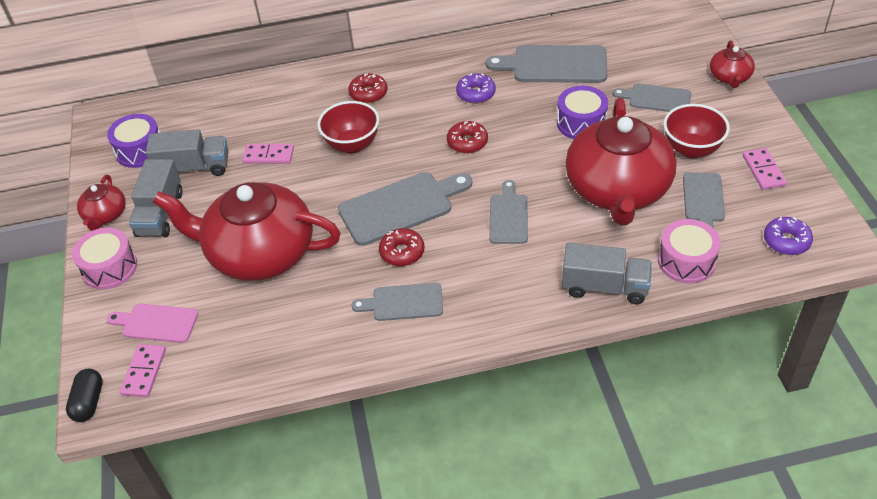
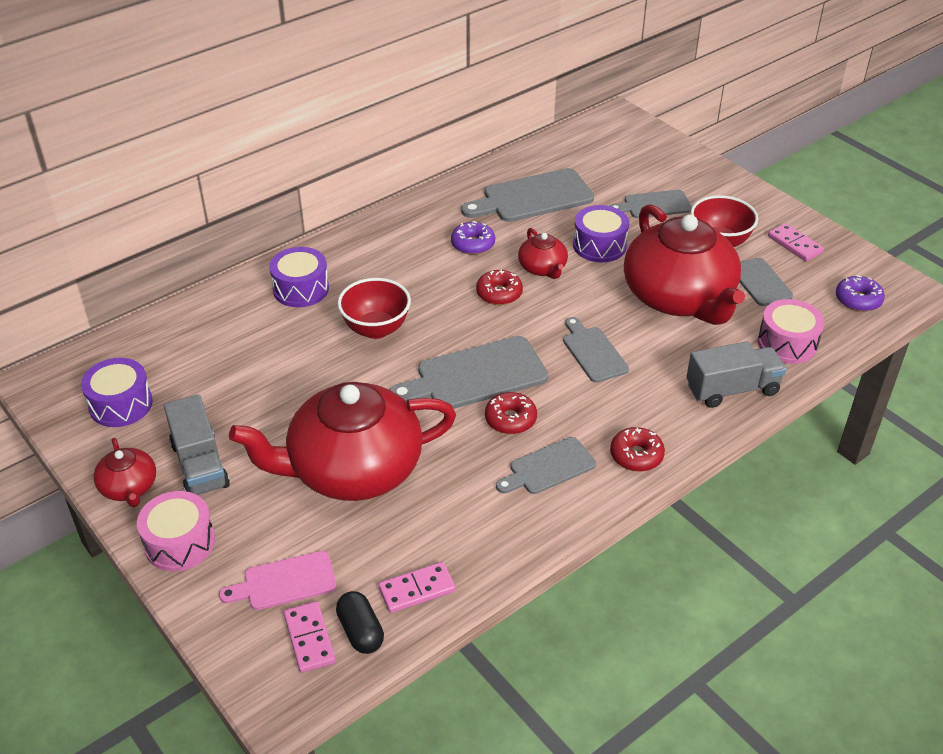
camera: 30 degrees left, 5 degrees down
black capsule [66,369,103,422] -> black capsule moved to [336,591,384,654]
grey truck [146,129,229,176] -> none
pink domino [242,144,294,164] -> pink domino moved to [378,562,456,613]
grey cutting board [338,172,472,246] -> grey cutting board turned 150 degrees counterclockwise [390,336,548,409]
red donut [348,73,387,103] -> red donut moved to [610,427,665,472]
red teapot [710,40,755,88] -> red teapot moved to [518,228,568,279]
none -> purple drum [269,247,329,307]

